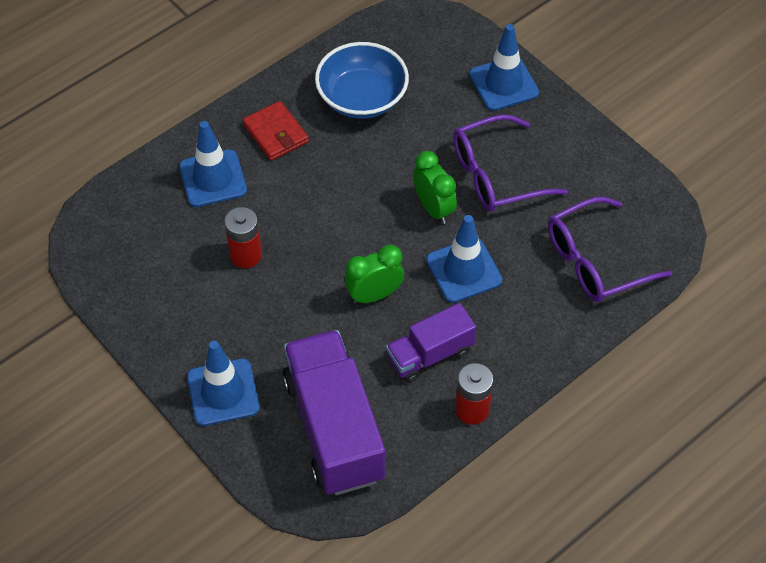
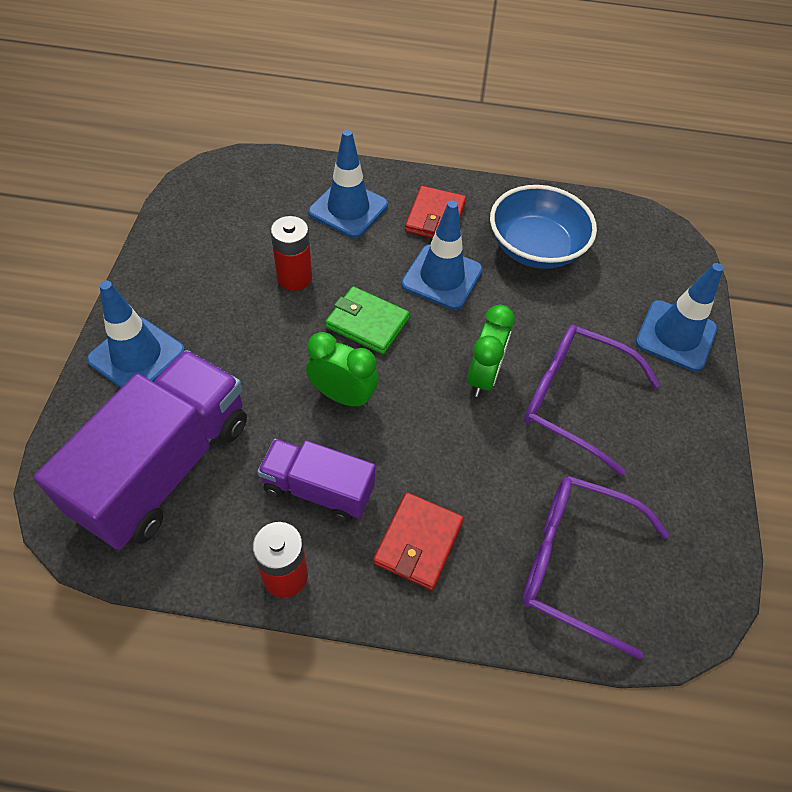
camera: 45 degrees right, 0 degrees up
blue traffic cone [426,215,502,303] -> blue traffic cone moved to [401,200,483,310]
none -> green wallet [326,286,410,354]
none -> red wallet [373,492,464,590]

